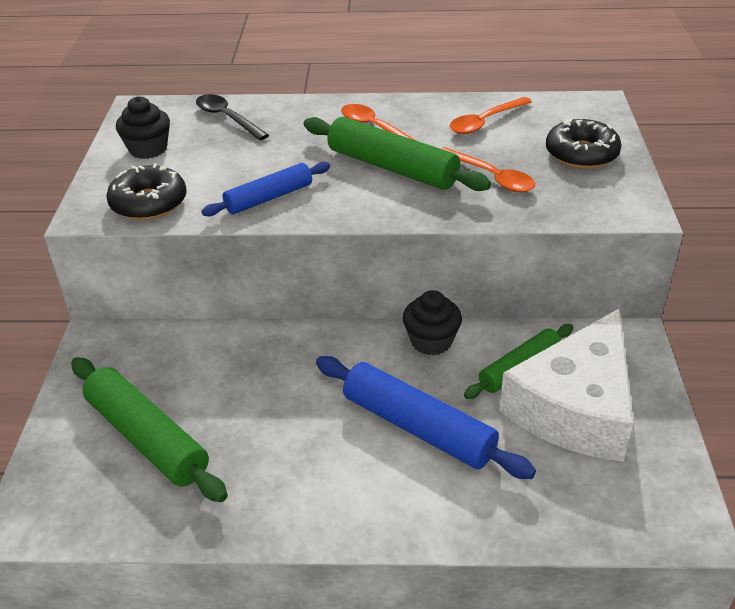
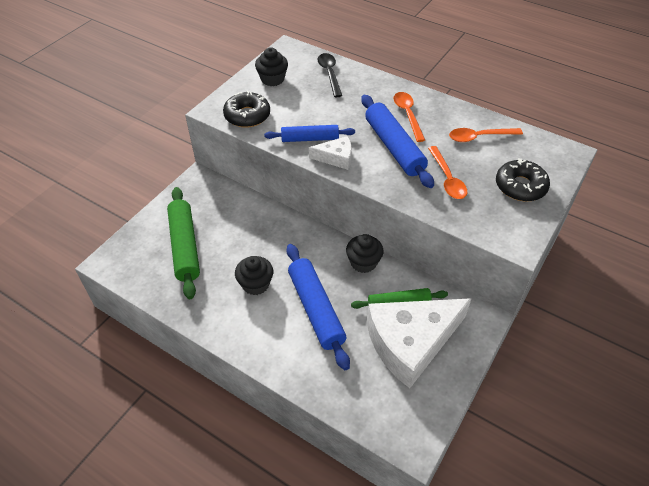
camera: 30 degrees right, 10 degrees up
green rolling pin [304,117,491,191] -> blue rolling pin [361,95,434,188]
none -> black cupcake [235,256,273,295]
none -> white cheese [309,136,352,170]

